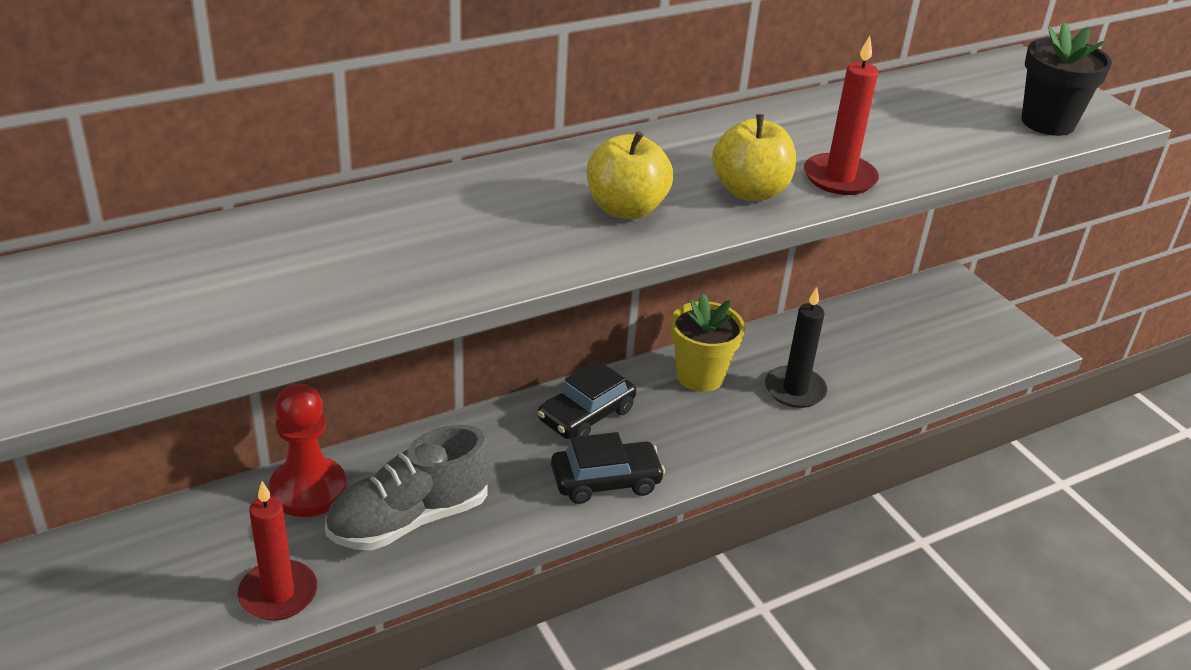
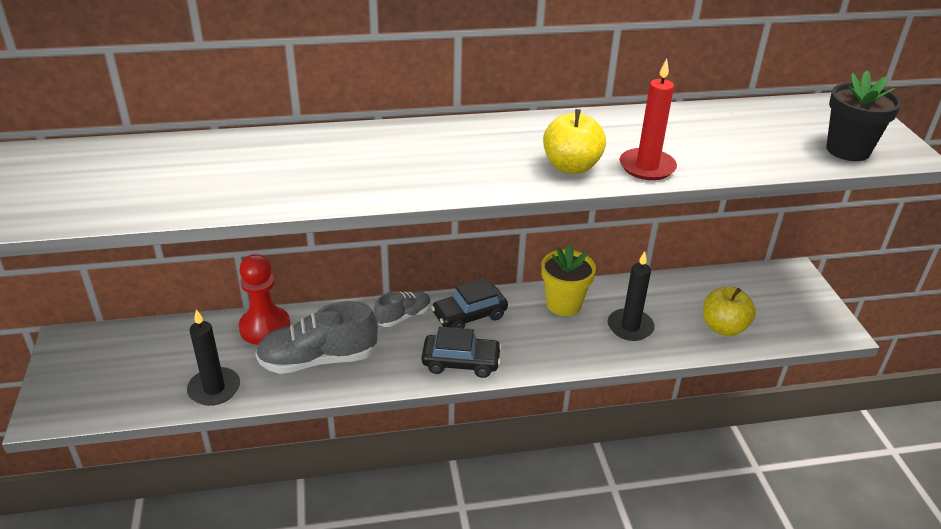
camera: 20 degrees right, 0 degrees up
red candle [238,481,317,621] -> black candle [187,309,240,406]
yellow apple [587,131,673,219] -> yellow apple moved to [703,287,756,336]
none -> grey shoe [374,291,431,327]

